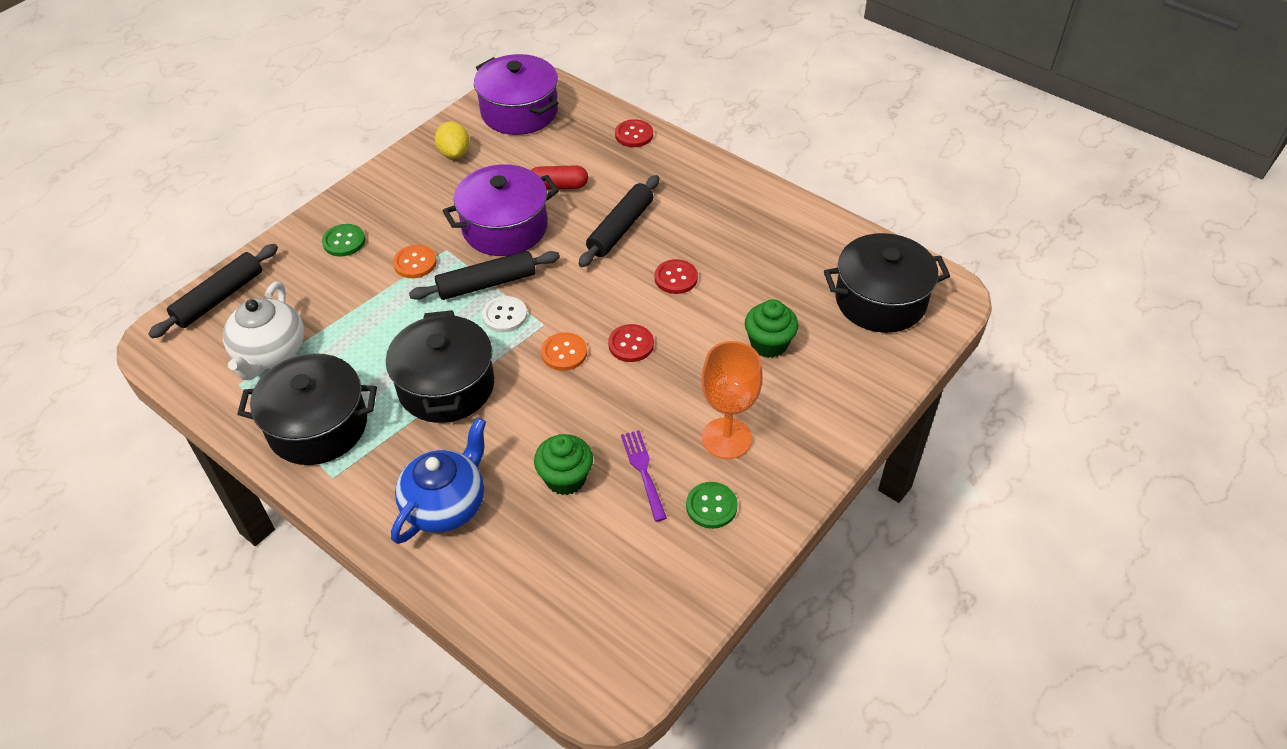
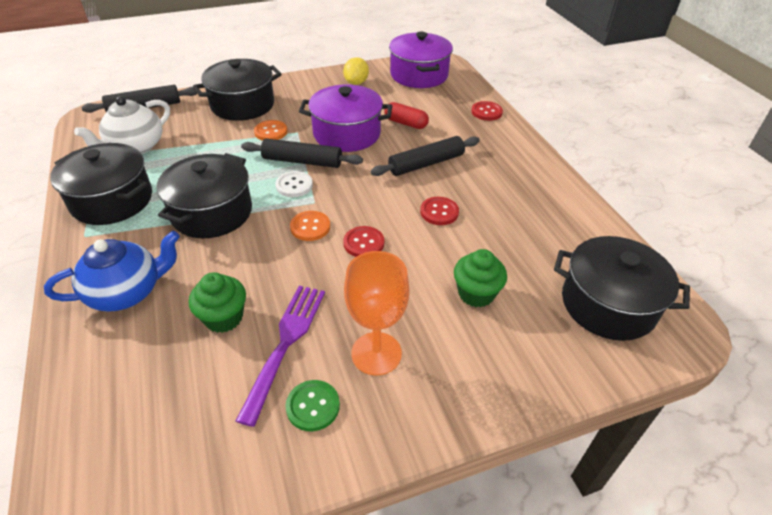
camera: 30 degrees right, 5 degrees down
green button [322,224,365,256] -> black pot [193,59,282,121]
purple fork [621,430,667,522] -> purple fork [236,286,325,427], size x1.55

